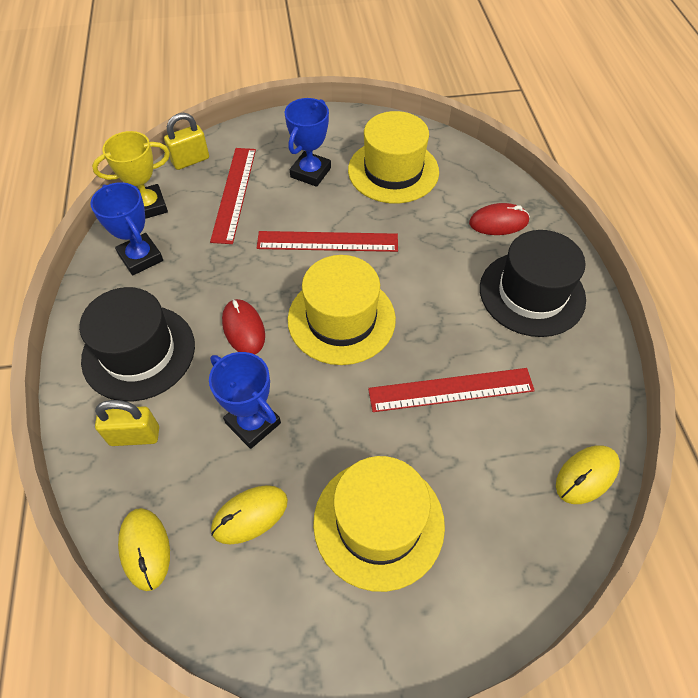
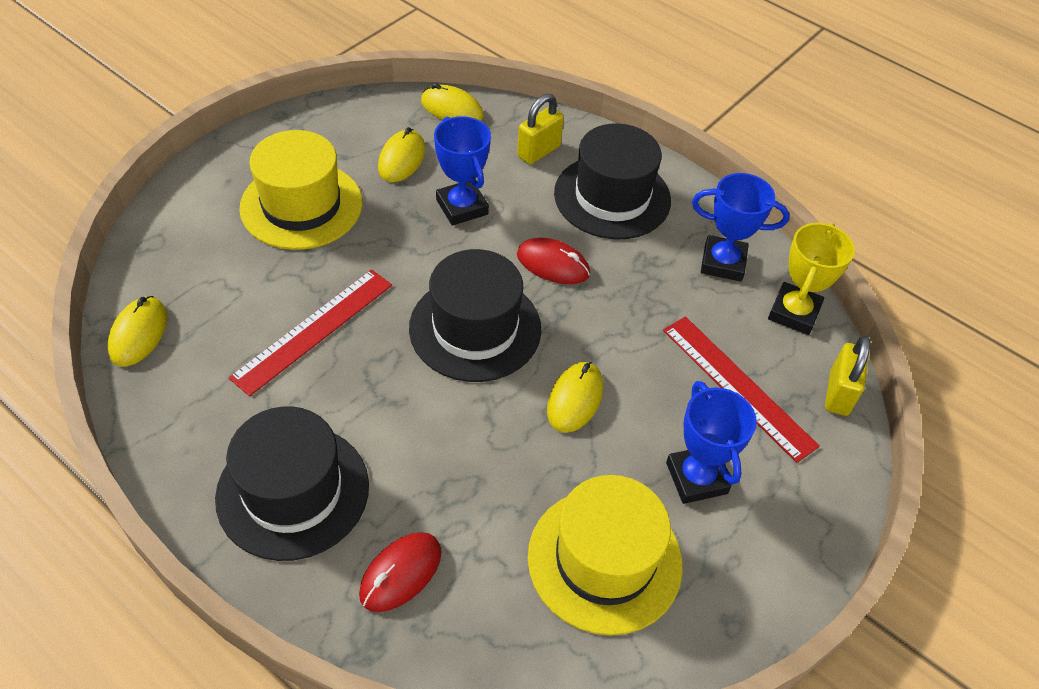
camera: 135 degrees right, 5 degrees down
blue trophy [209,352,281,449] -> blue trophy turned 60 degrees clockwise [434,116,491,226]
red ruler [257,231,398,252] -> yellow mouse [547,362,603,433]
yellow hat [288,255,396,365] -> black hat [409,249,541,382]

